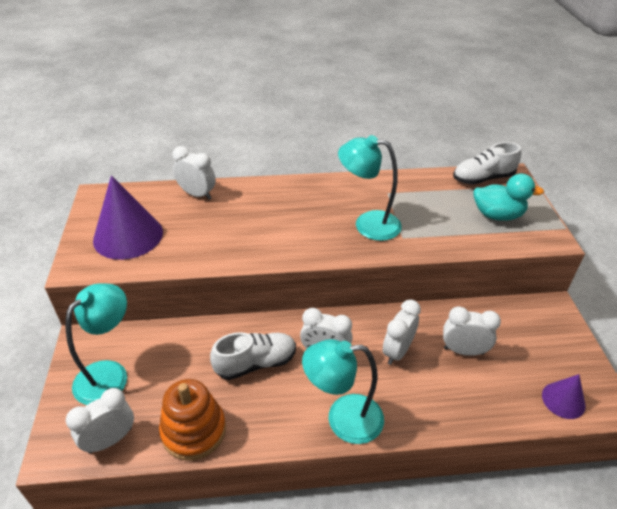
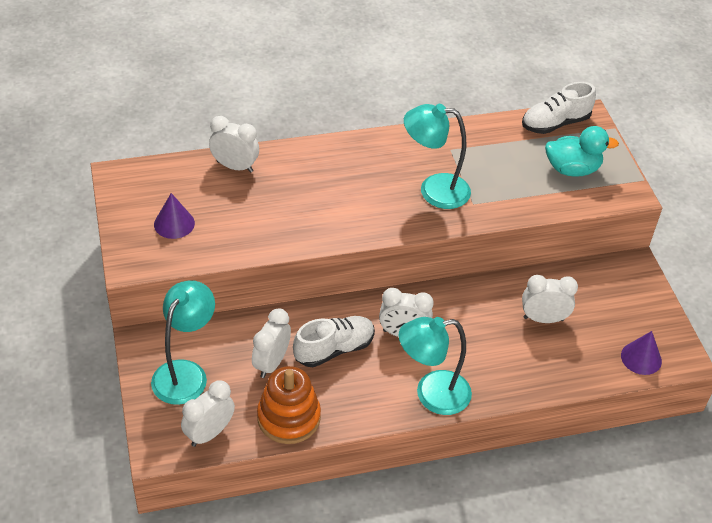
camera: 10 degrees left, 5 degrees up
purple cone [93,175,163,260] -> purple cone [154,193,195,239], size x0.54
white clock [383,300,421,365] -> white clock moved to [252,308,291,378]

